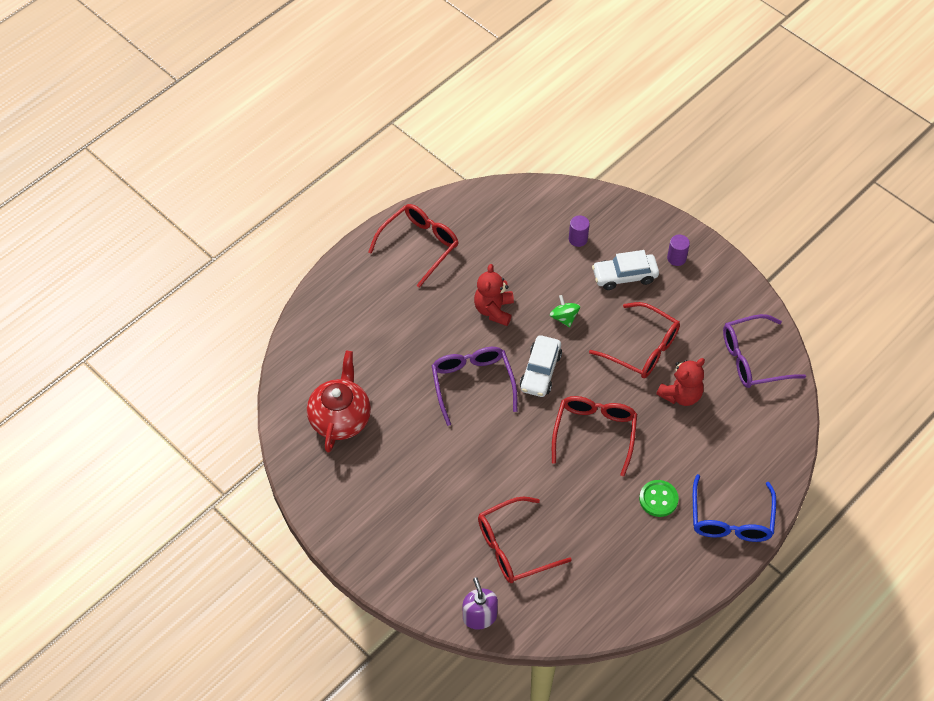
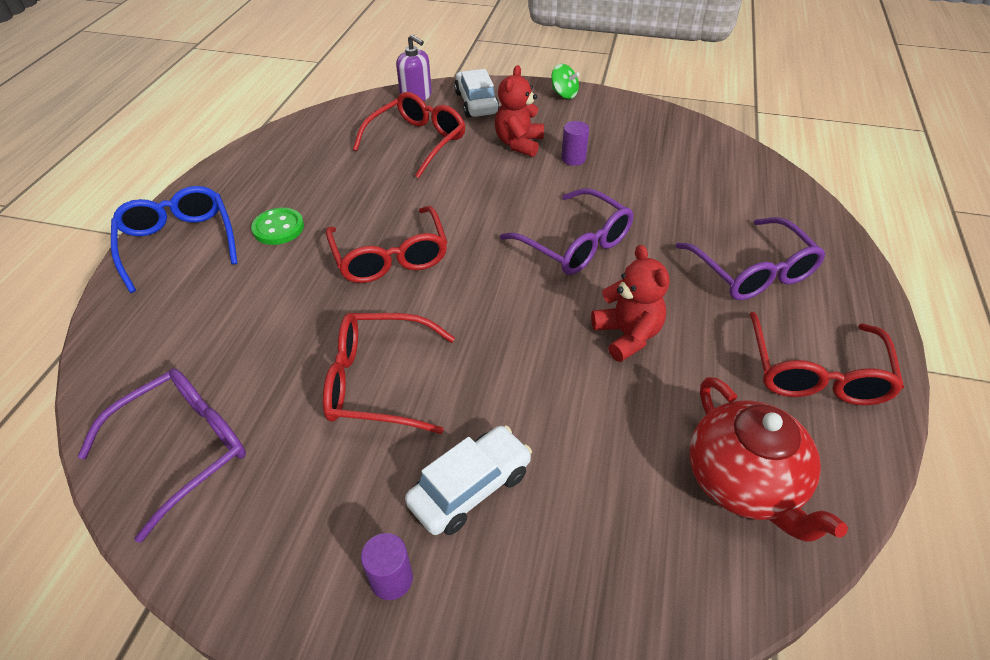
camera: 150 degrees right, 10 degrees down
red teapot [307,351,371,453] -> red teapot moved to [689,377,848,542]
white car [520,335,562,397] -> white car moved to [454,69,500,118]
green spinning top [550,295,580,327] -> green spinning top moved to [551,64,579,99]
purple cylinder [569,215,590,247] -> purple cylinder moved to [561,121,589,166]
red teddy bear [656,358,705,406] -> red teddy bear moved to [495,65,544,157]
none -> purple glasses [676,217,826,300]

